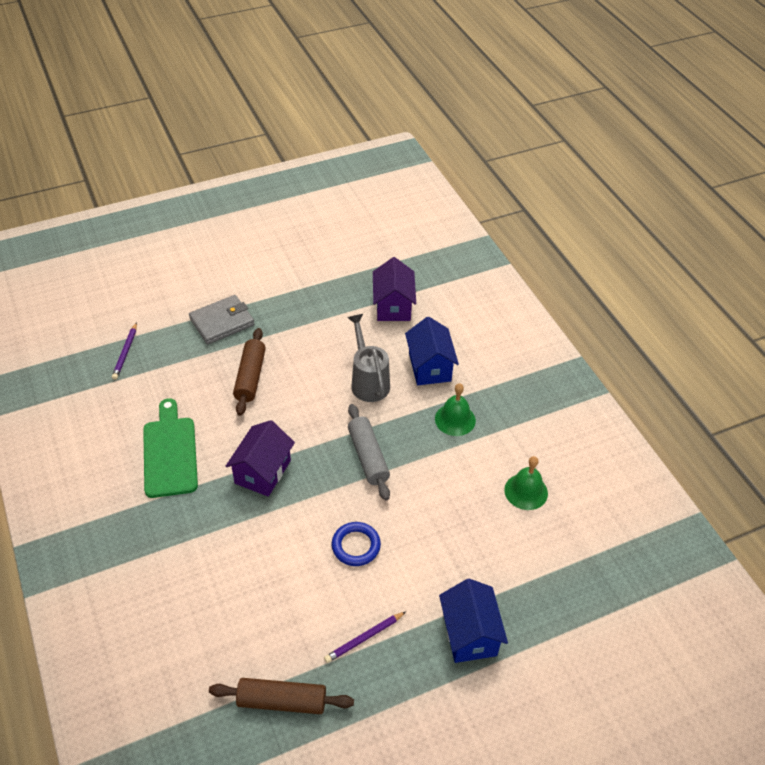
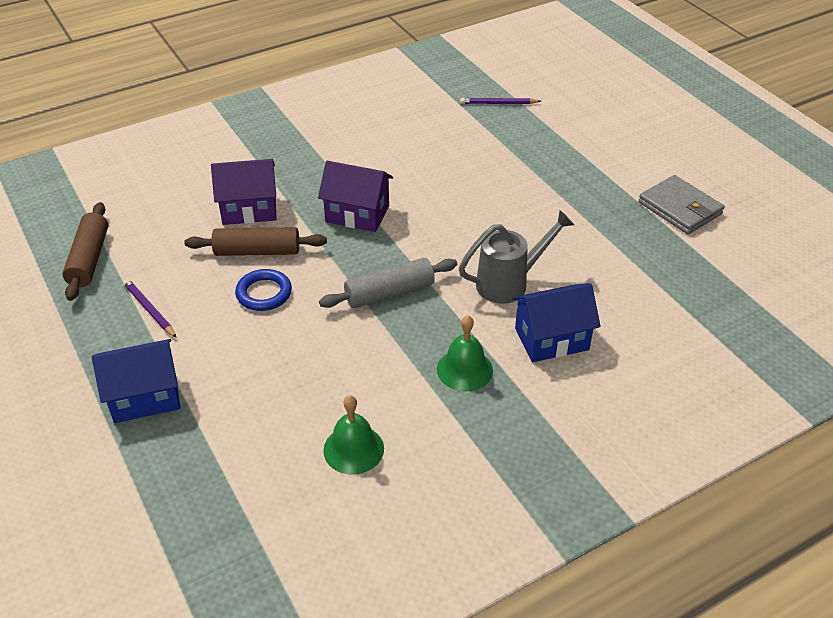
camera: 85 degrees right, 5 degrees down
green cutting board [143,398,198,498] -> none
grey wallet [189,295,254,344] -> grey wallet moved to [638,175,725,234]
brown rolling pin [233,328,266,416] -> brown rolling pin moved to [184,227,327,256]
purple house [373,257,416,321] -> purple house moved to [211,159,277,225]

